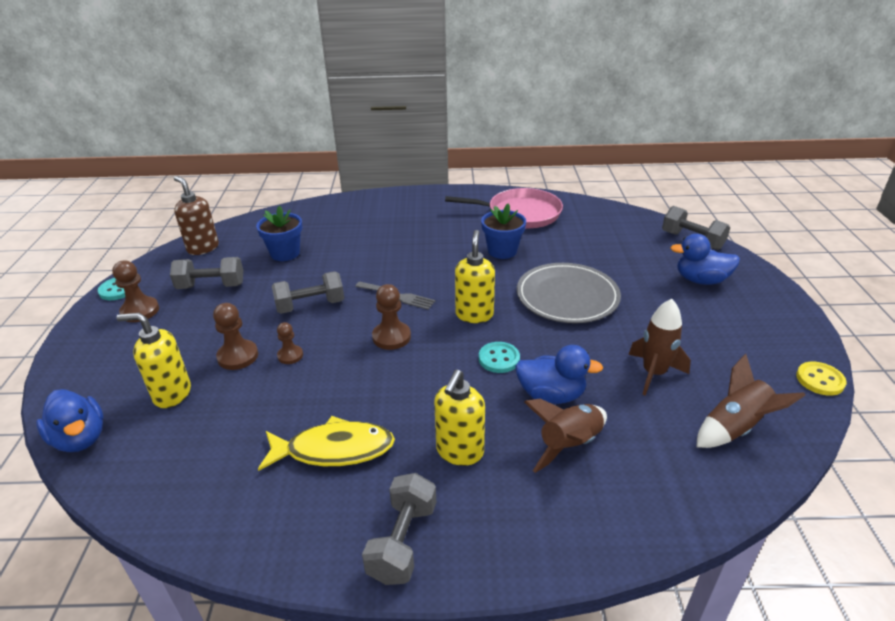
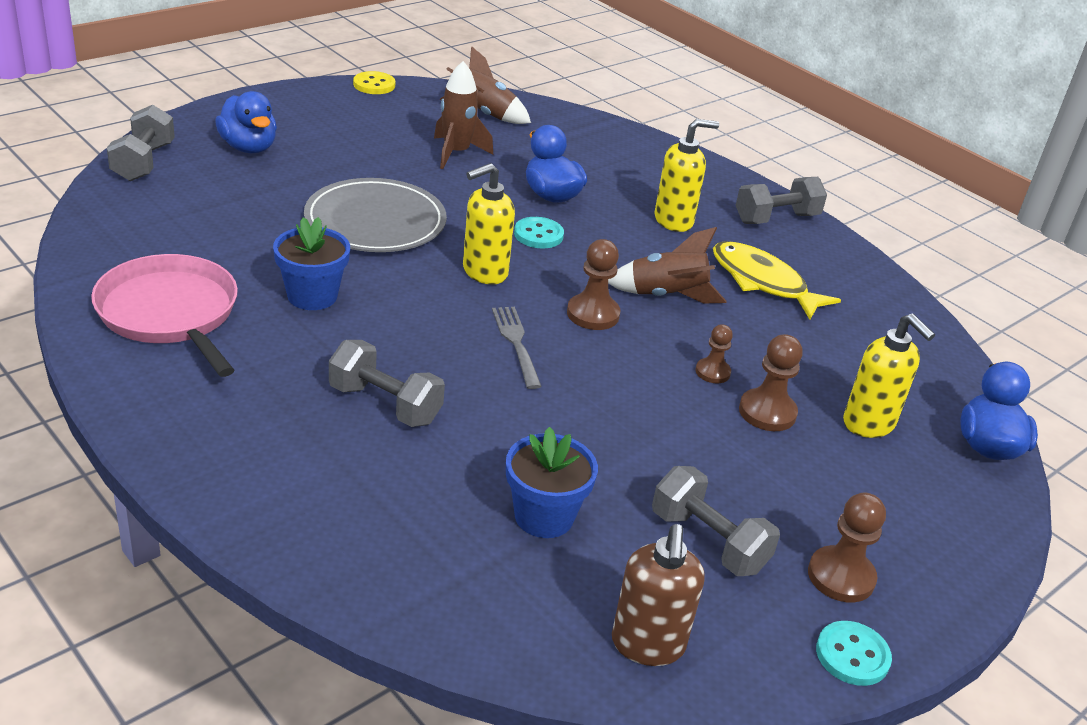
camera: 135 degrees left, 0 degrees up
grey dumbbell [272,271,344,314] -> grey dumbbell moved to [329,340,445,427]
brown rocket [524,398,607,473] -> brown rocket moved to [608,227,727,304]

